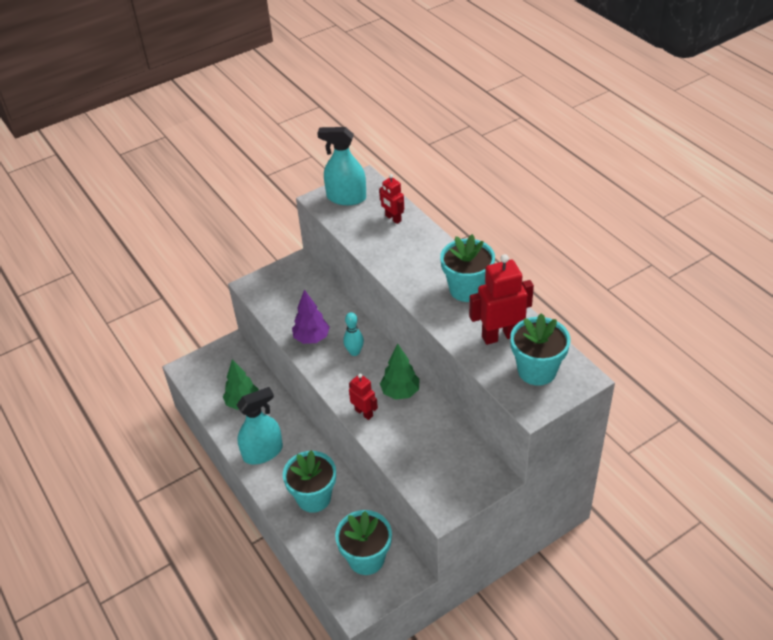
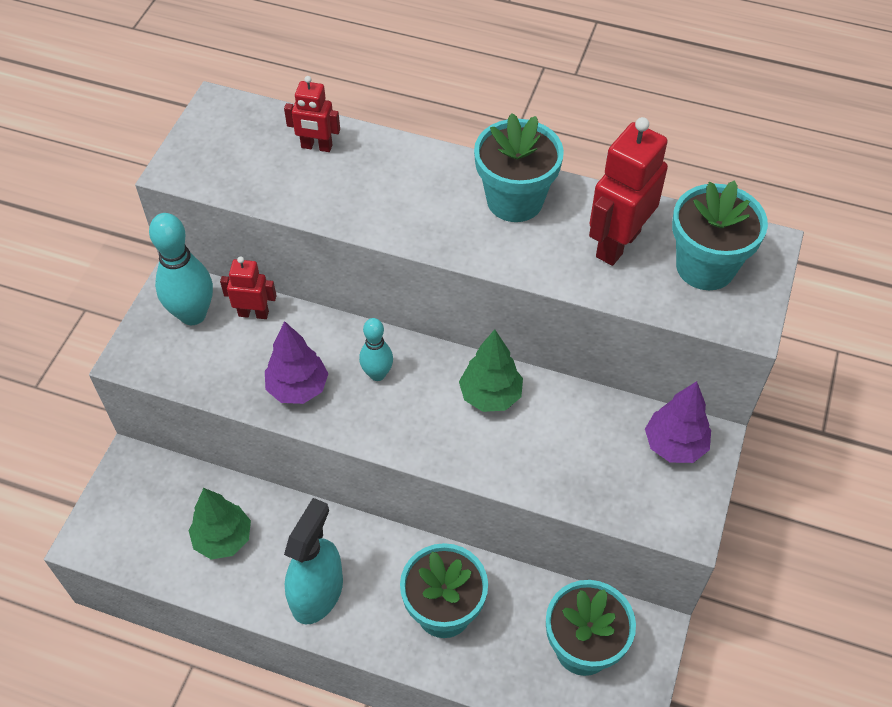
camera: 40 degrees left, 10 degrees up
turquoise spray bottle [317,127,366,205] -> none
red robot [349,373,378,420] -> red robot moved to [220,257,277,319]
none -> turquoise bowling pin [149,213,213,325]
none -> purple tree [645,381,711,463]

